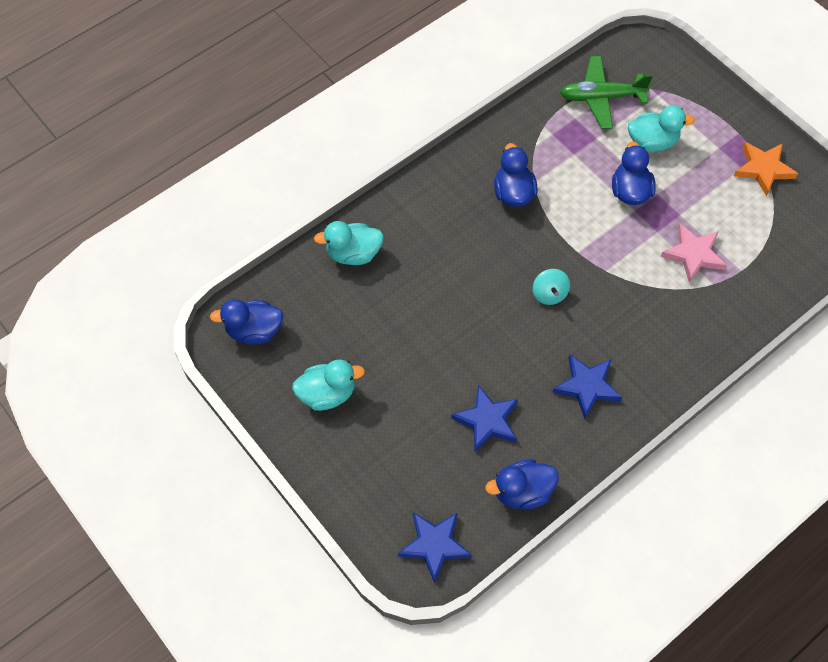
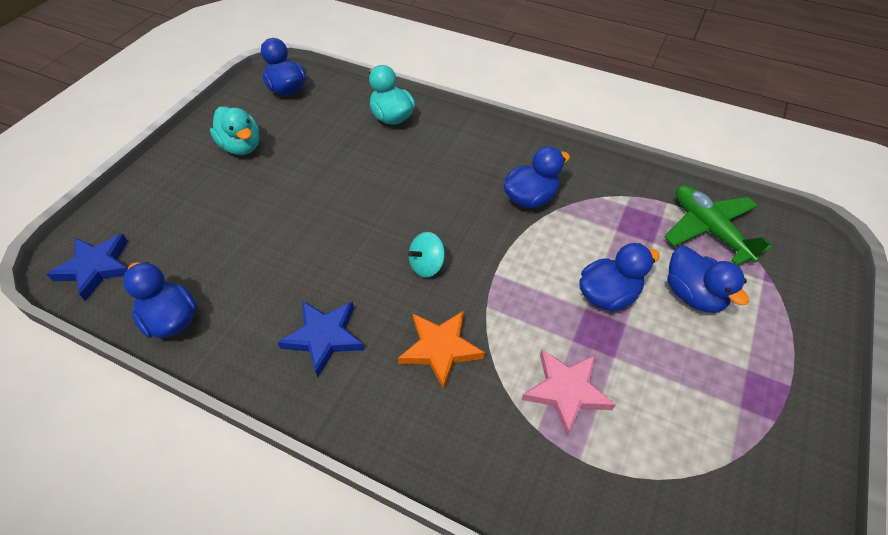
camera: 65 degrees right, 10 degrees down
blue star [451,385,518,452] -> none
turquoise duck [628,106,695,152] -> blue duck [668,246,749,313]
orange star [734,142,798,196] -> orange star moved to [398,311,485,390]

